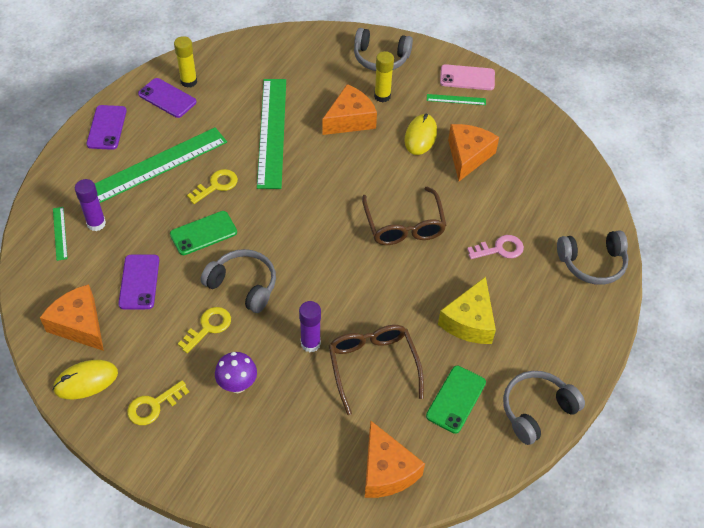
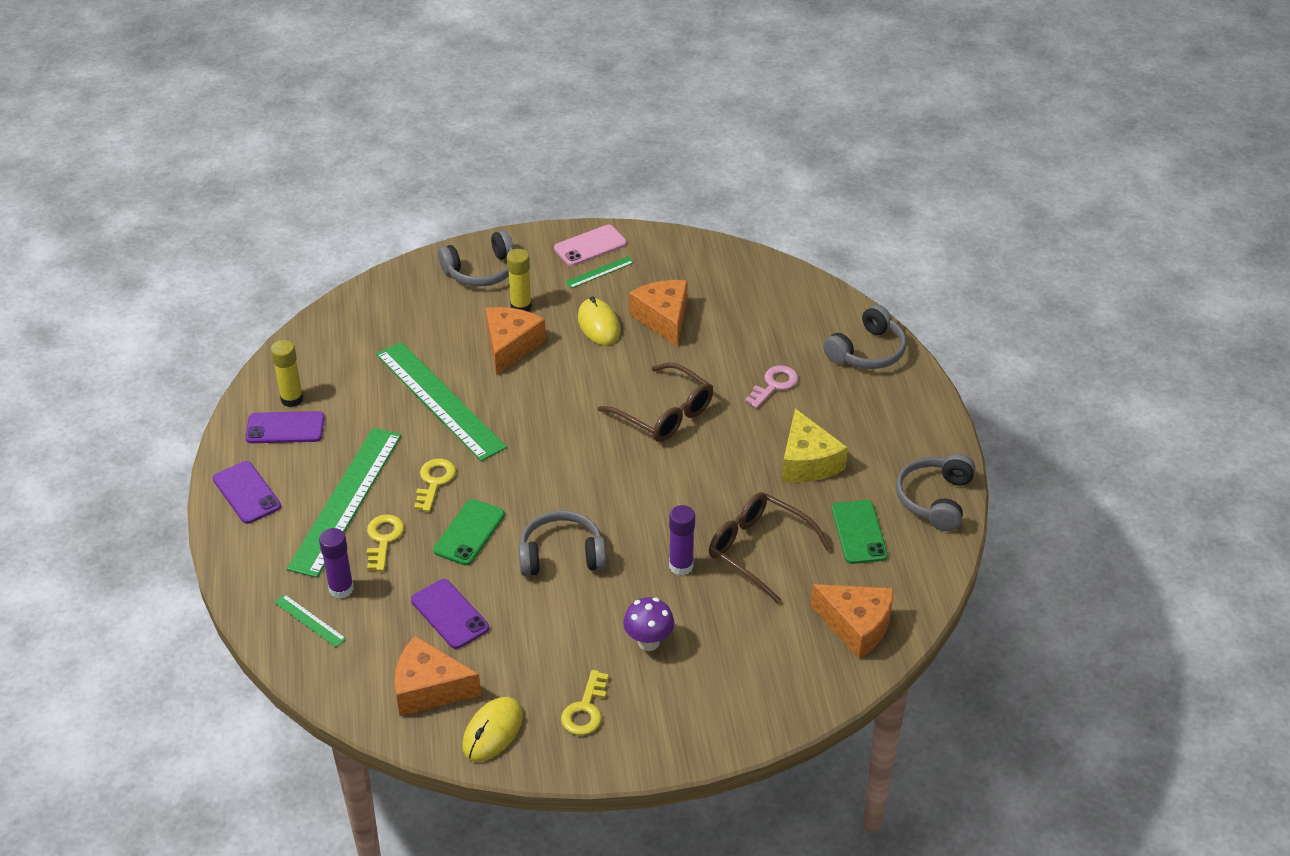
camera: 35 degrees left, 10 degrees down
yellow key [178,307,231,353] -> yellow key moved to [367,514,404,571]

